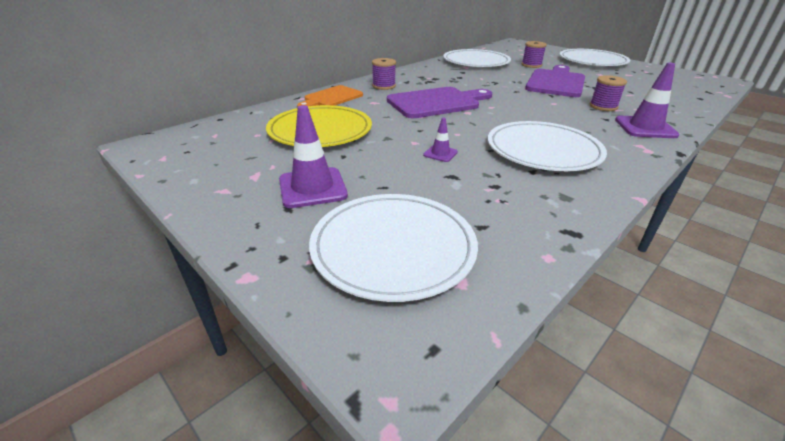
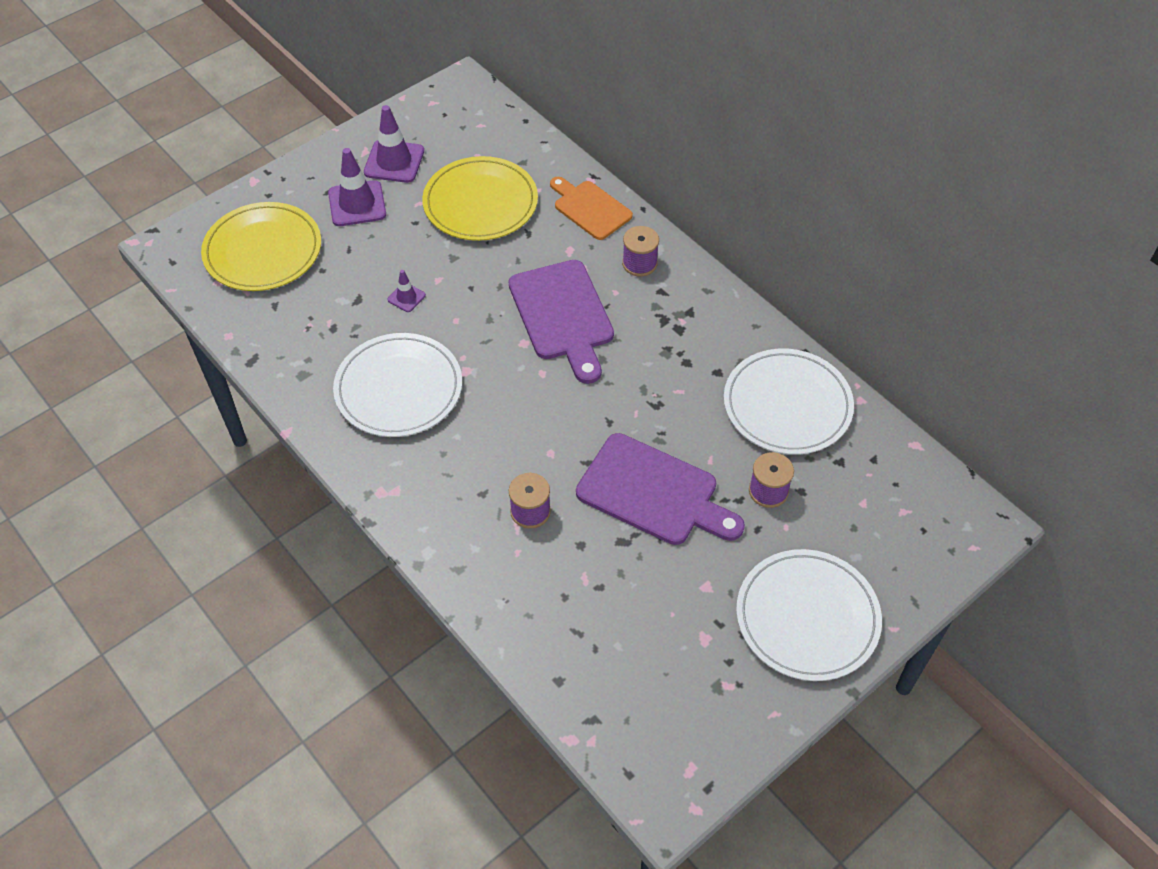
camera: 95 degrees right, 20 degrees up
white plate [309,194,478,302] -> yellow plate [201,202,321,291]
purple traffic cone [615,62,679,138] -> purple traffic cone moved to [364,105,424,183]

